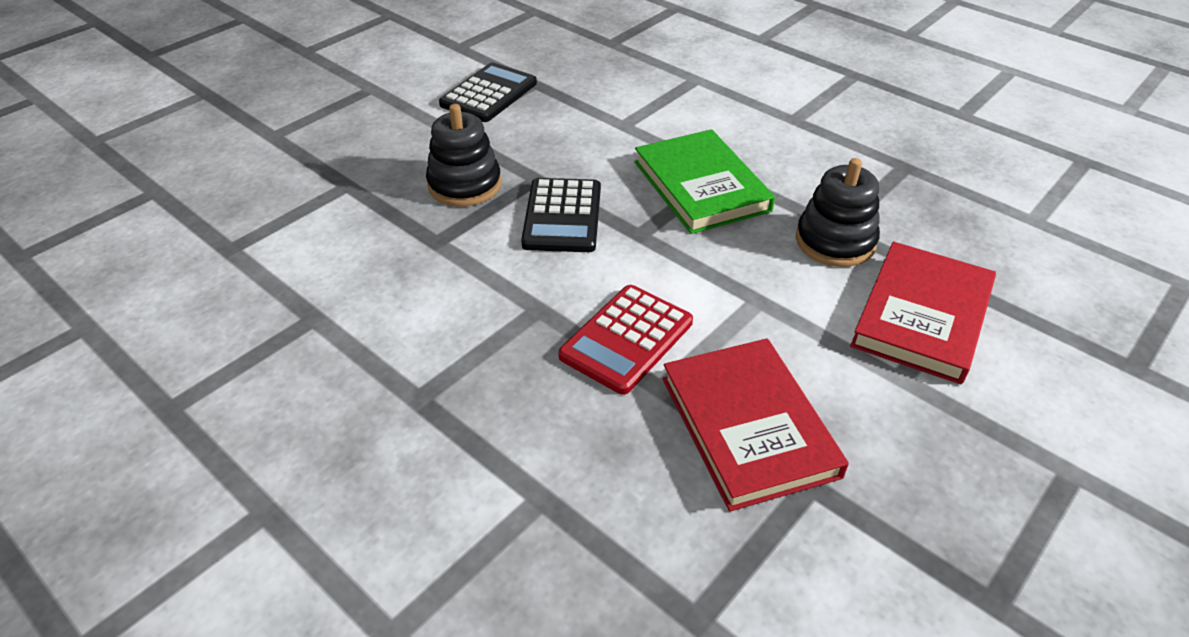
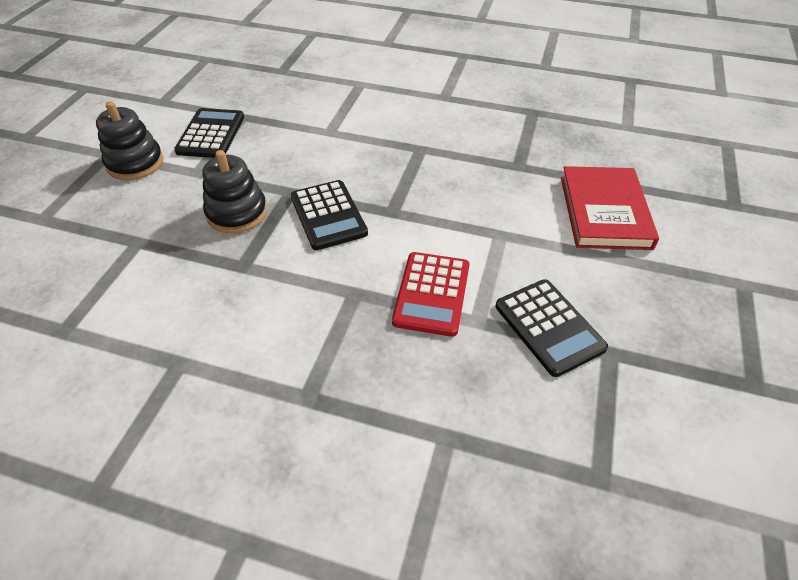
camera: 25 degrees left, 5 degrees up
green book [635,129,775,234] -> none
red book [662,338,849,512] -> black calculator [495,279,608,377]
black stacking toy [796,158,880,267] -> black stacking toy moved to [96,101,163,180]

